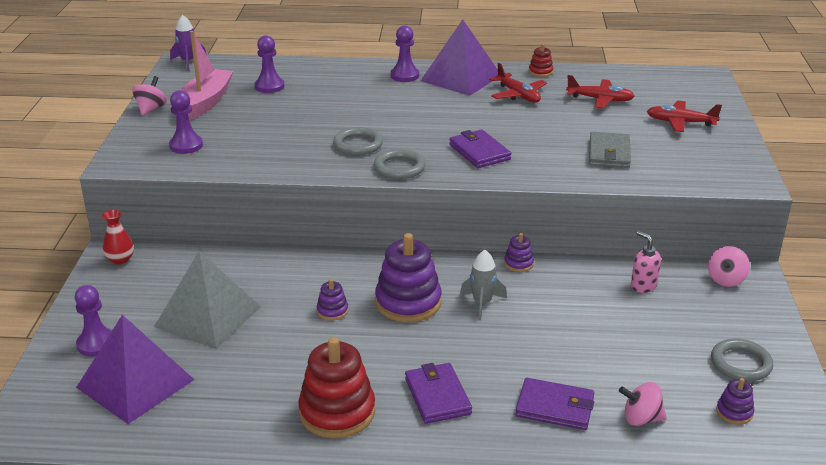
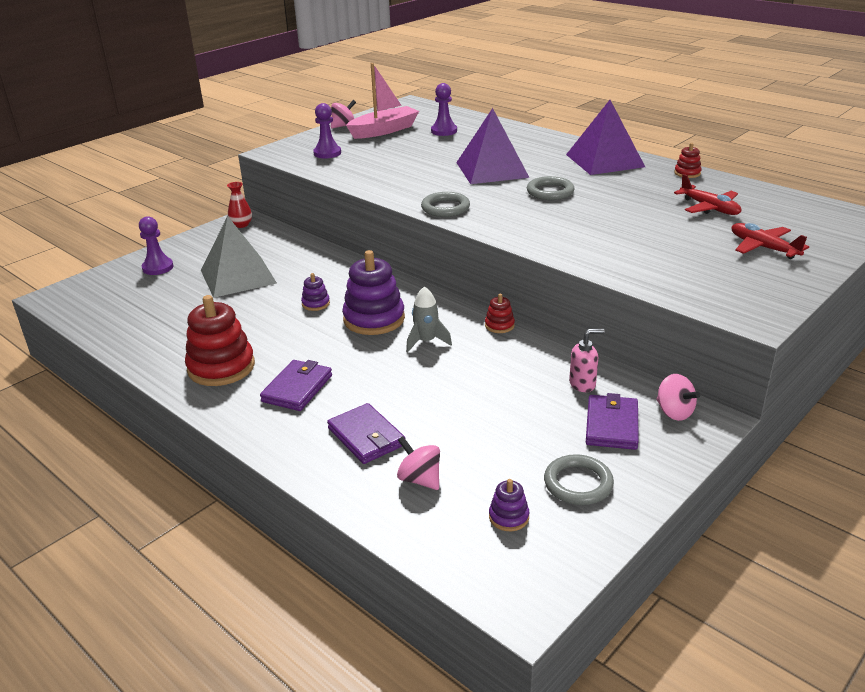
camera: 40 degrees right, 0 degrees up
purple pyramid [76,315,195,424] -> purple pyramid moved to [456,108,530,184]
purple rocket [170,15,207,71] -> none
grey ring [333,127,383,155] -> grey ring moved to [527,176,575,200]
purple pawn [390,25,419,82] -> none
purple wallet [449,129,511,168] -> purple wallet moved to [586,393,639,450]
red plane [489,63,547,103] -> none
purple stacking toy [504,233,534,272] -> red stacking toy [485,294,515,333]
grey wallet [589,132,631,168] -> none
pink soap dispenser [631,231,661,293] -> pink soap dispenser turned 75 degrees clockwise [569,329,605,392]
pink spinning top [708,246,750,287] -> pink spinning top turned 105 degrees counterclockwise [656,374,700,421]

